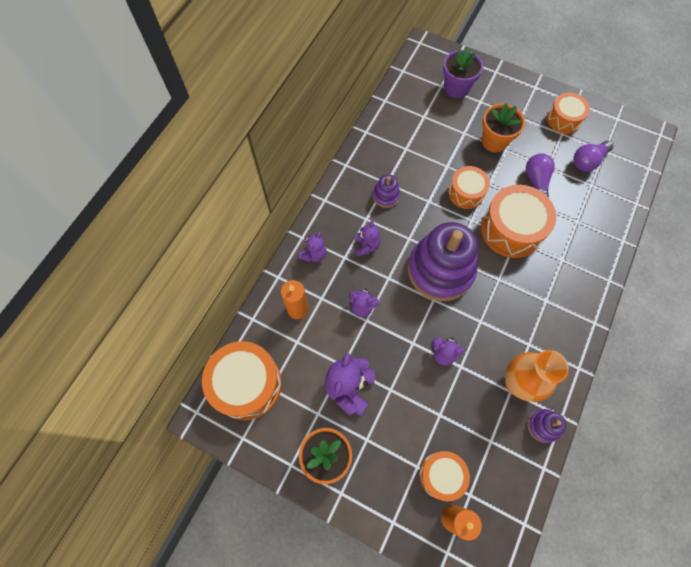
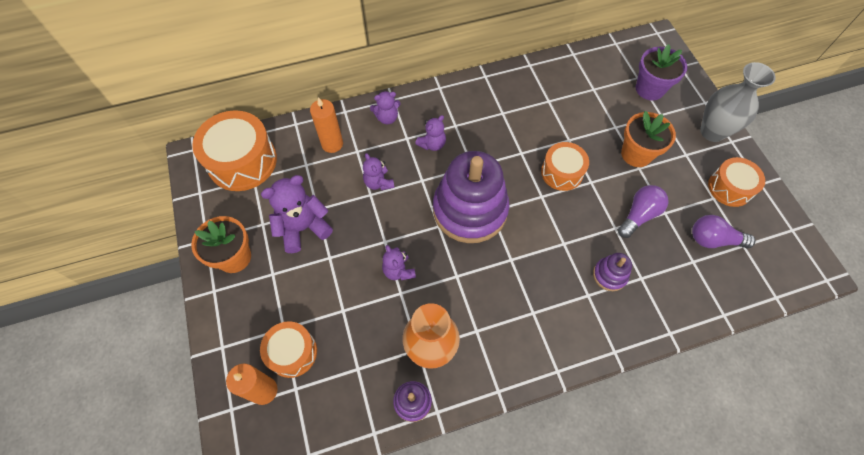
camera: 45 degrees right, 5 degrees down
purple stacking toy [373,174,400,208] -> purple stacking toy moved to [593,253,632,291]
orange drum [481,185,556,258] -> none
none -> grey vase [700,62,776,142]

